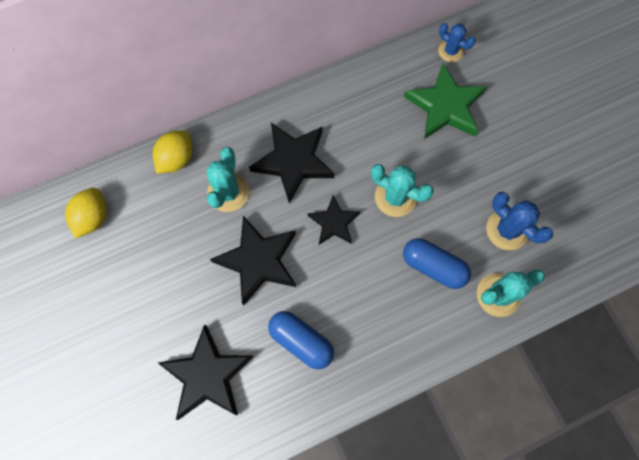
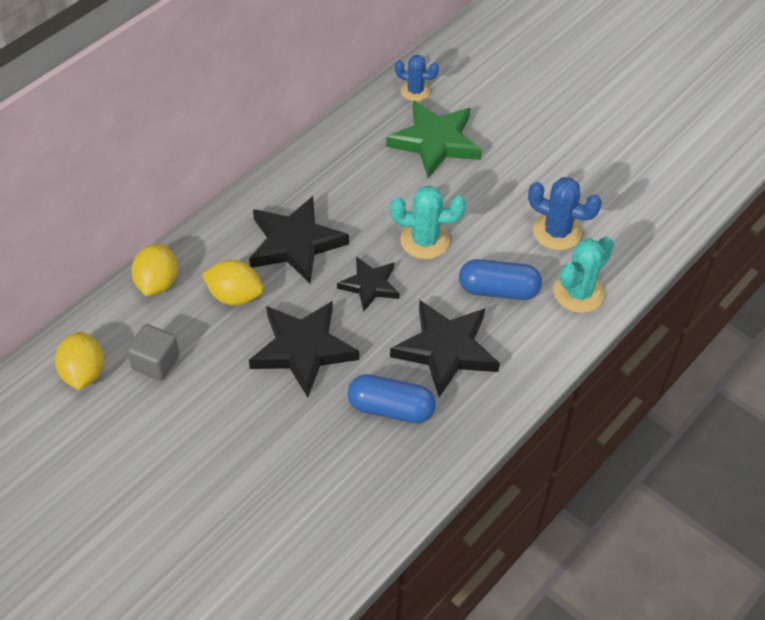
camera: 25 degrees left, 20 degrees down
black star [158,324,254,420] -> black star moved to [390,300,500,397]
turquoise cactus [207,147,249,212] -> yellow lemon [202,260,263,306]
none -> grey cube [127,324,179,381]

